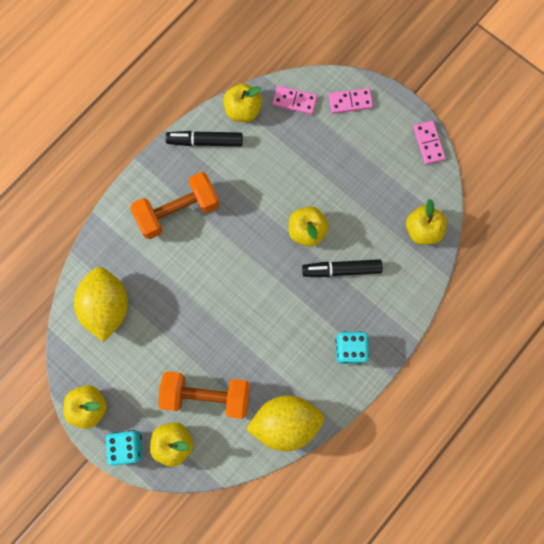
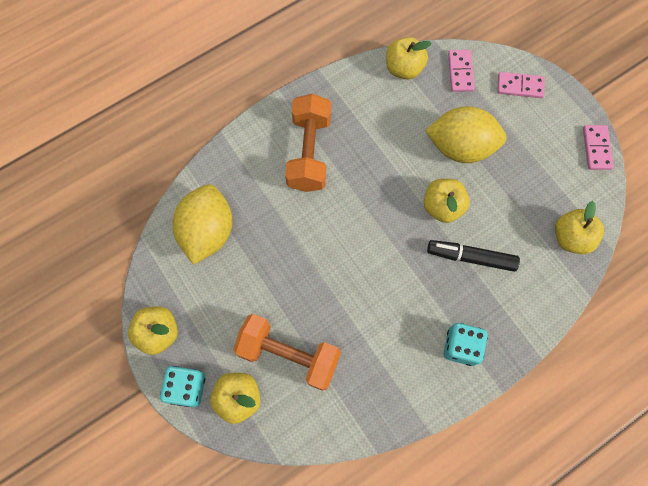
camera: 15 degrees right, 5 degrees down
orange dumbbell [130,172,219,239] -> orange dumbbell turned 75 degrees counterclockwise [285,94,331,192]
black marker [166,131,243,146] -> none
yellow lemon [246,395,324,451] -> yellow lemon moved to [425,106,506,163]
pink domino [272,86,317,115] -> pink domino turned 60 degrees clockwise [448,50,475,92]

